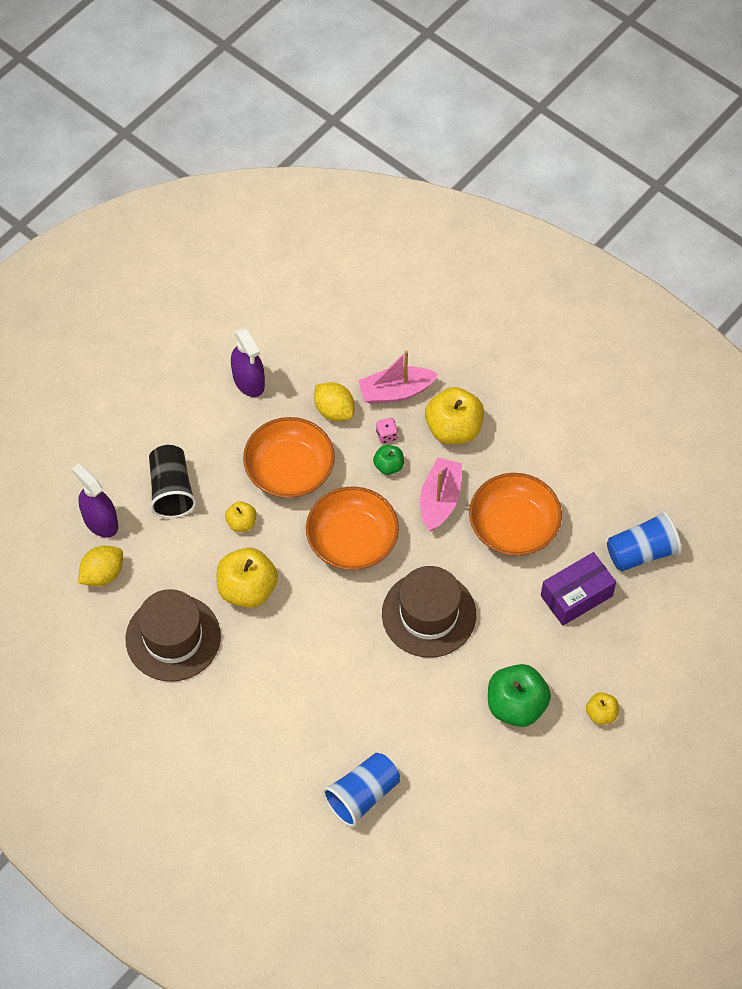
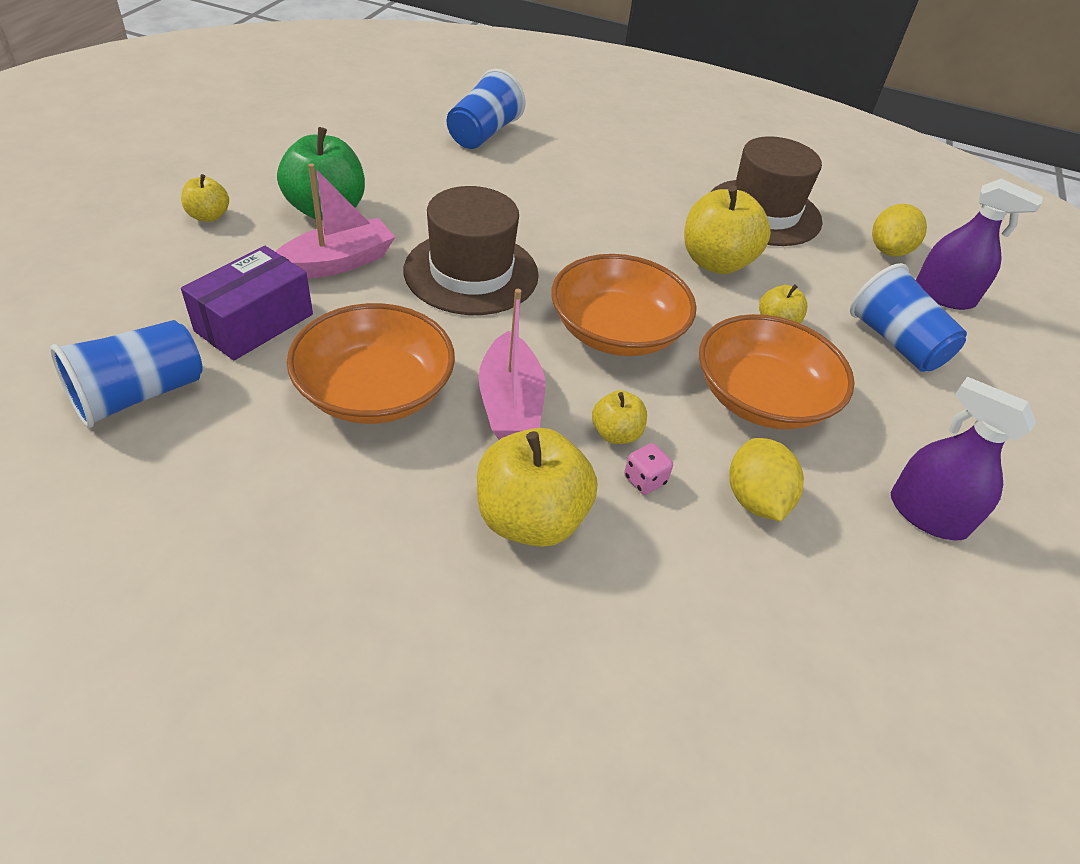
camera: 155 degrees right, 15 degrees down
black cup [149,445,196,518] -> blue cup [850,263,967,372]
yellow lemon [314,382,354,422] -> yellow lemon turned 60 degrees clockwise [730,438,804,521]
pink boat [358,350,438,404] -> pink boat moved to [276,163,395,279]
green apple [373,445,404,475] -> yellow apple [592,390,647,444]

